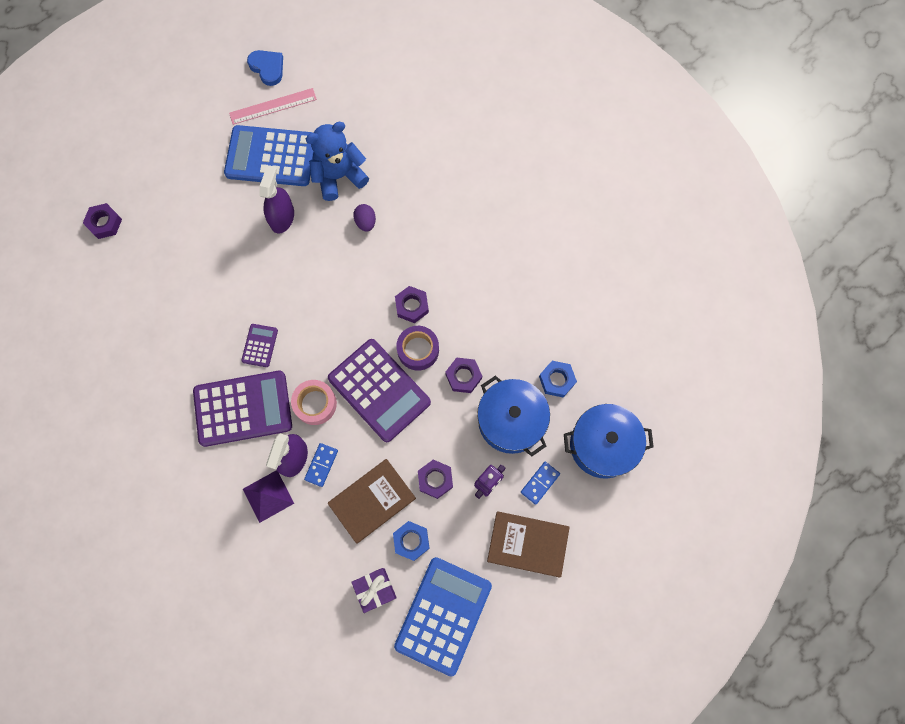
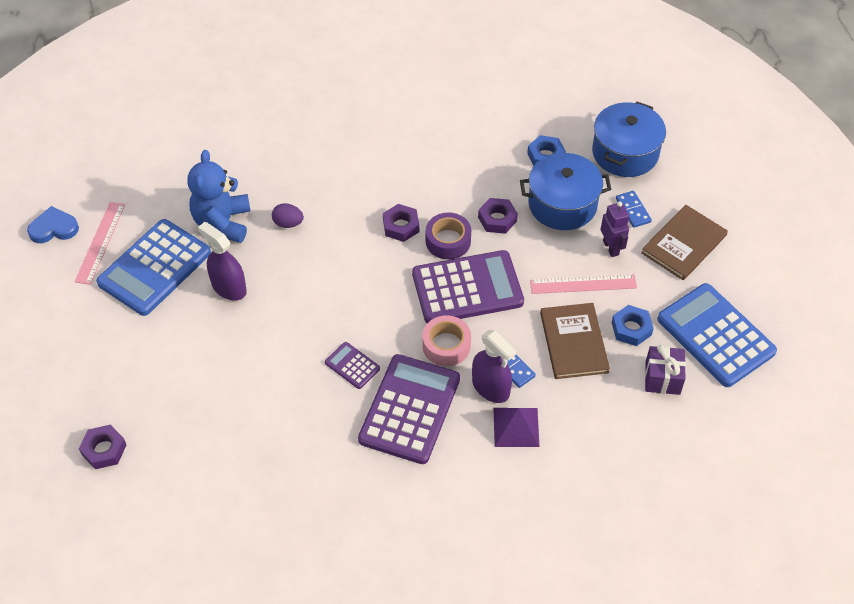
camera: 60 degrees left, 20 degrees down
purple nut [418,459,453,499] -> pink ruler [530,274,637,294]

